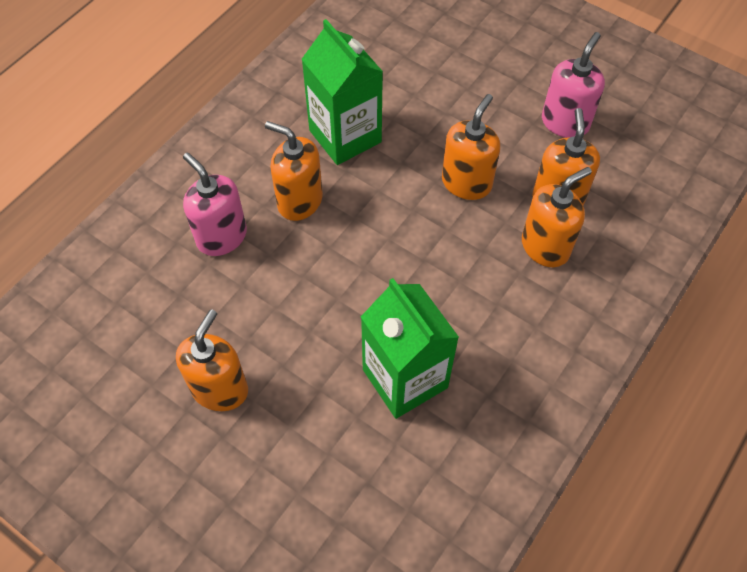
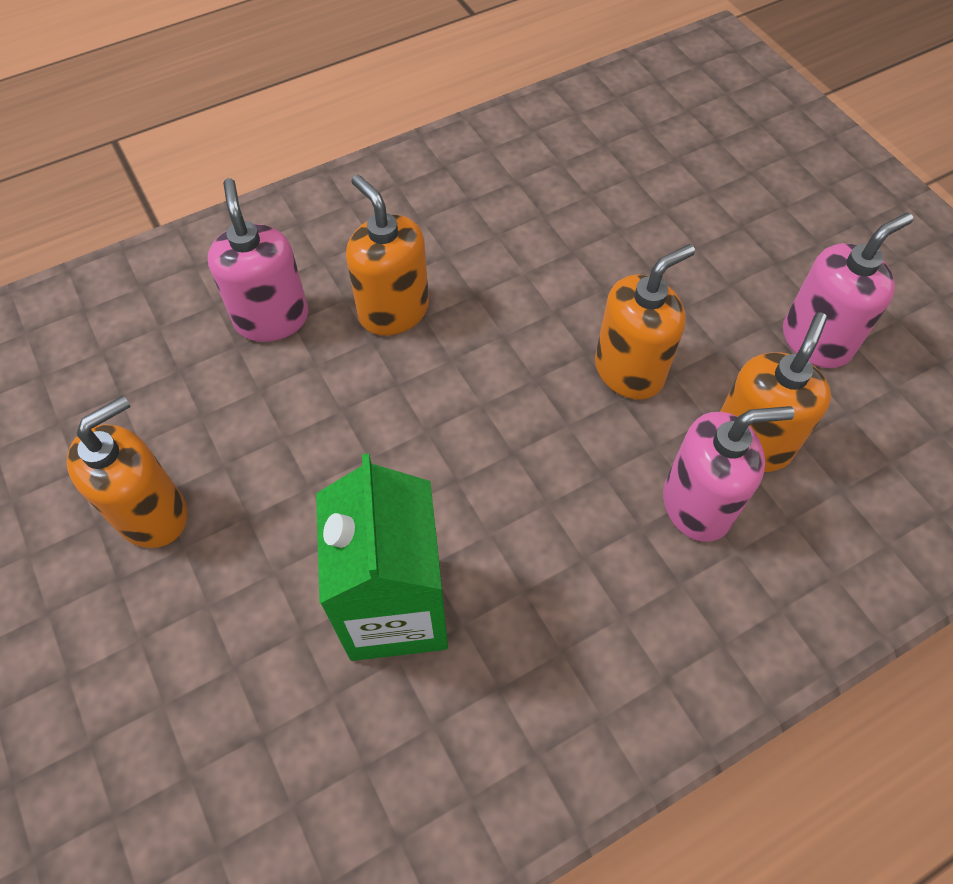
camera: 25 degrees right, 0 degrees up
green carton [302,19,383,165] -> none
orange soap dispenser [522,167,592,267] -> pink soap dispenser [663,406,795,542]

